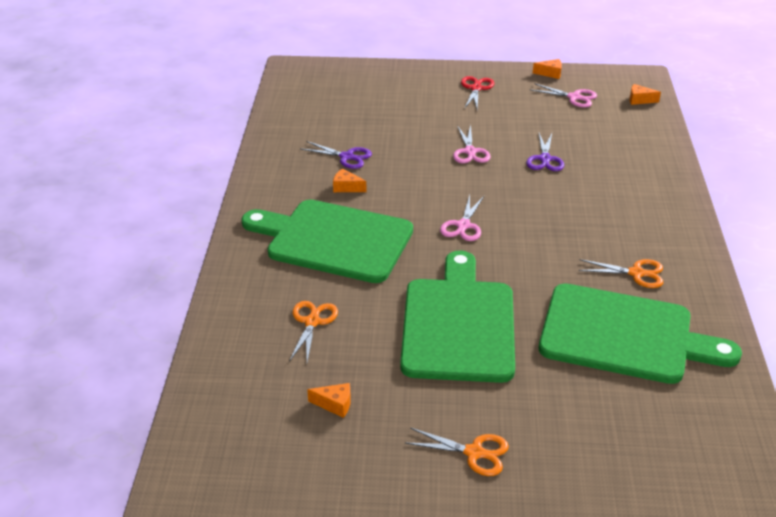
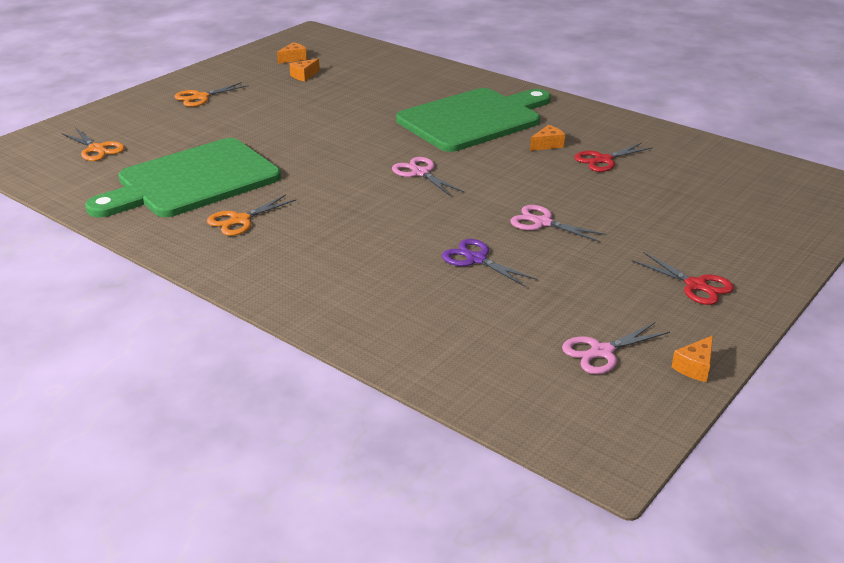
camera: 125 degrees right, 5 degrees down
orange scissors [289,301,338,362] -> orange scissors moved to [62,128,125,161]
purple scissors [301,141,372,169] -> red scissors [574,143,653,172]
green cutting board [400,250,515,383] -> none
orange cheese [630,84,661,105] -> orange cheese moved to [277,42,307,64]

